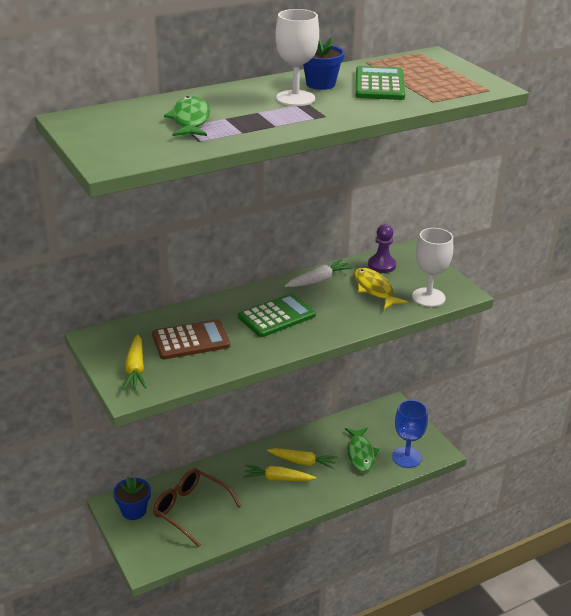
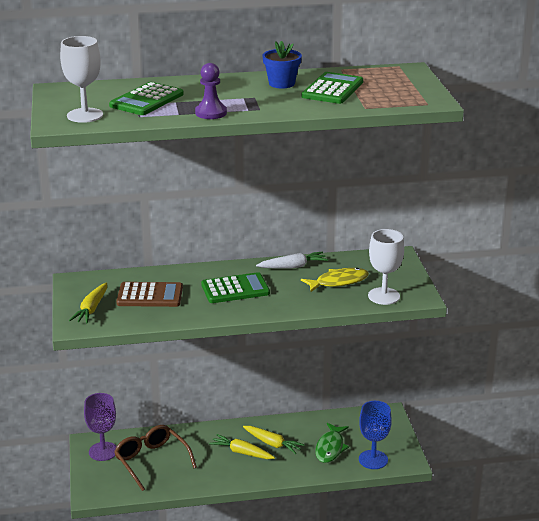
camera: 20 degrees right, 5 degrees down
blue flower pot [113,476,151,520] -> purple goblet [84,393,117,461]
green fish [164,96,210,136] -> green calculator [109,82,184,115]
white goblet [276,9,319,106] -> white goblet moved to [60,36,103,123]
yellow fish [354,268,407,309] -> yellow fish turned 75 degrees clockwise [301,268,369,292]
purple pawn [368,224,396,273] -> purple pawn moved to [195,63,227,119]

